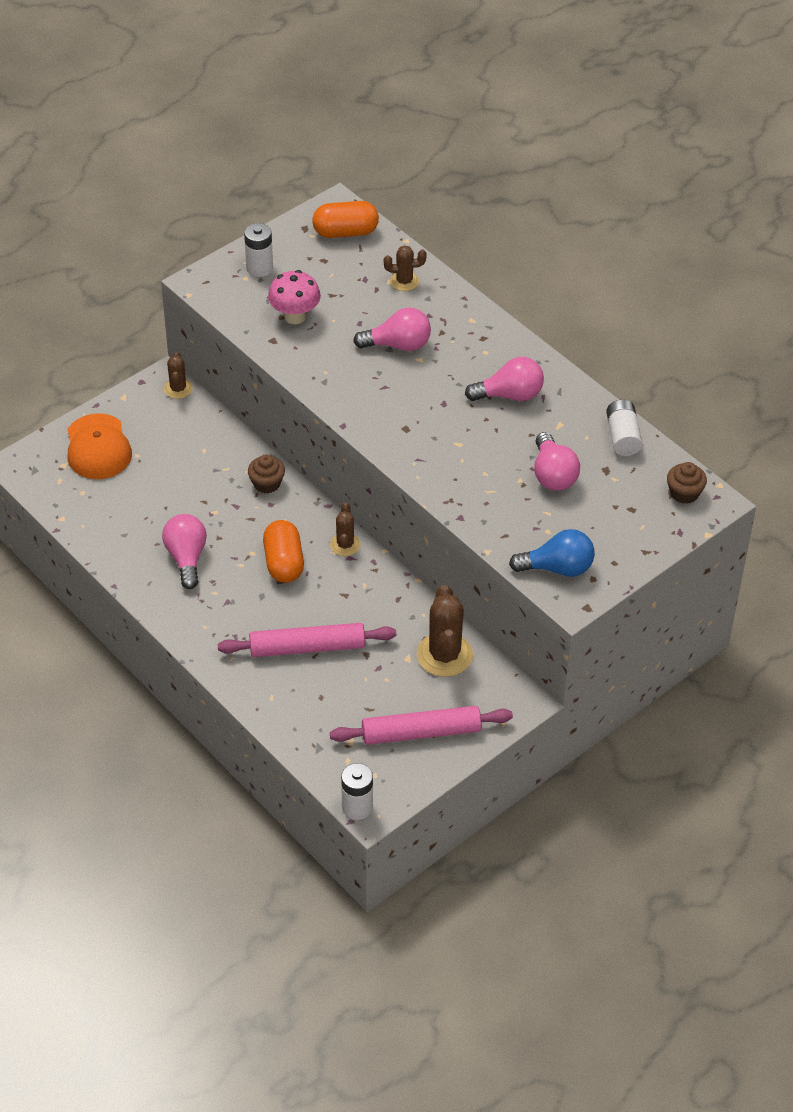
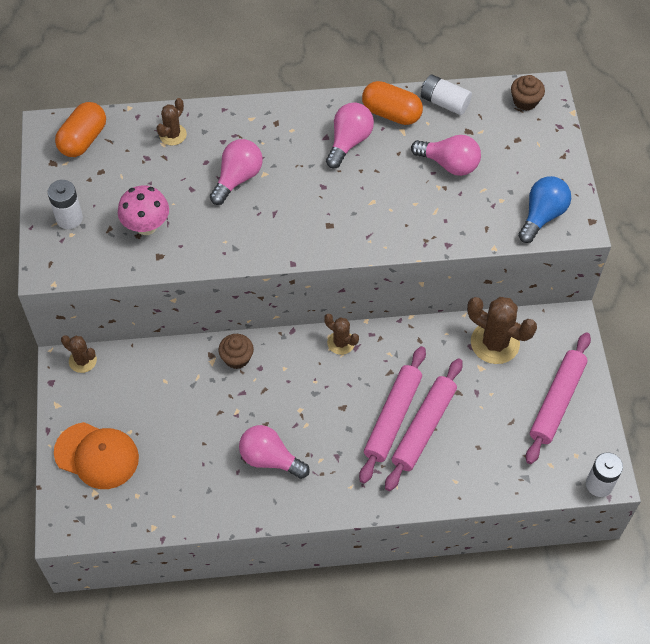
camera: 55 degrees left, 10 degrees up
orange capsule [263,520,304,583] -> orange capsule moved to [362,81,423,125]
none -> pink rolling pin [359,346,426,484]

